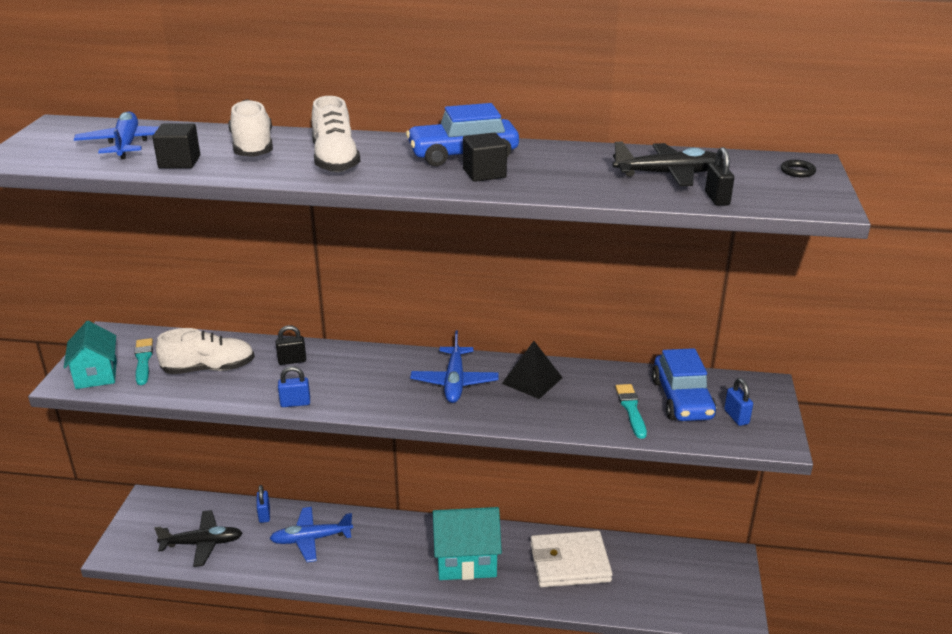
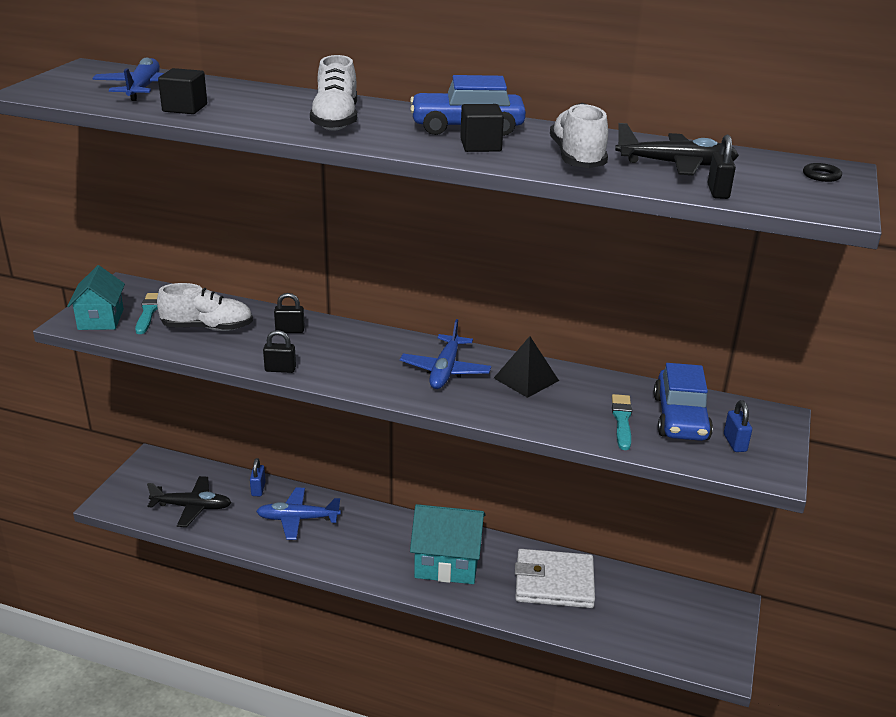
camera: 10 degrees right, 0 degrees up
white shoe [228,99,273,157] -> white shoe moved to [550,103,608,168]
blue padlock [278,366,310,407] -> black padlock [263,330,296,373]

